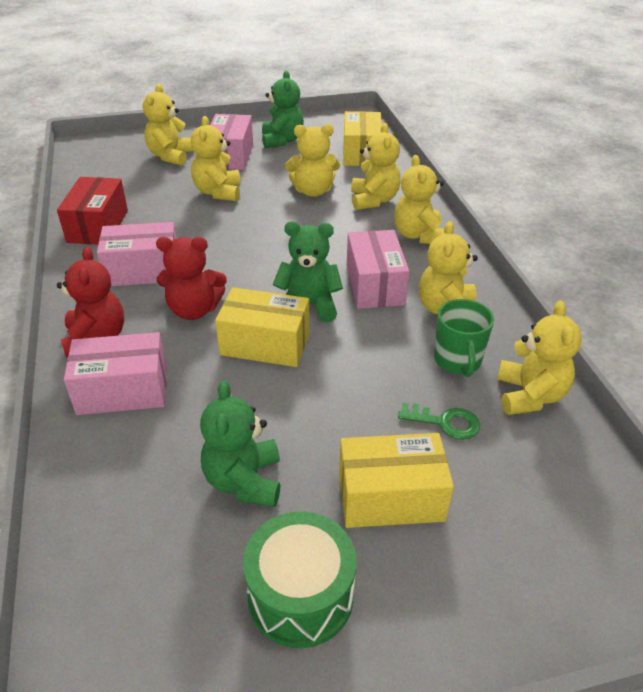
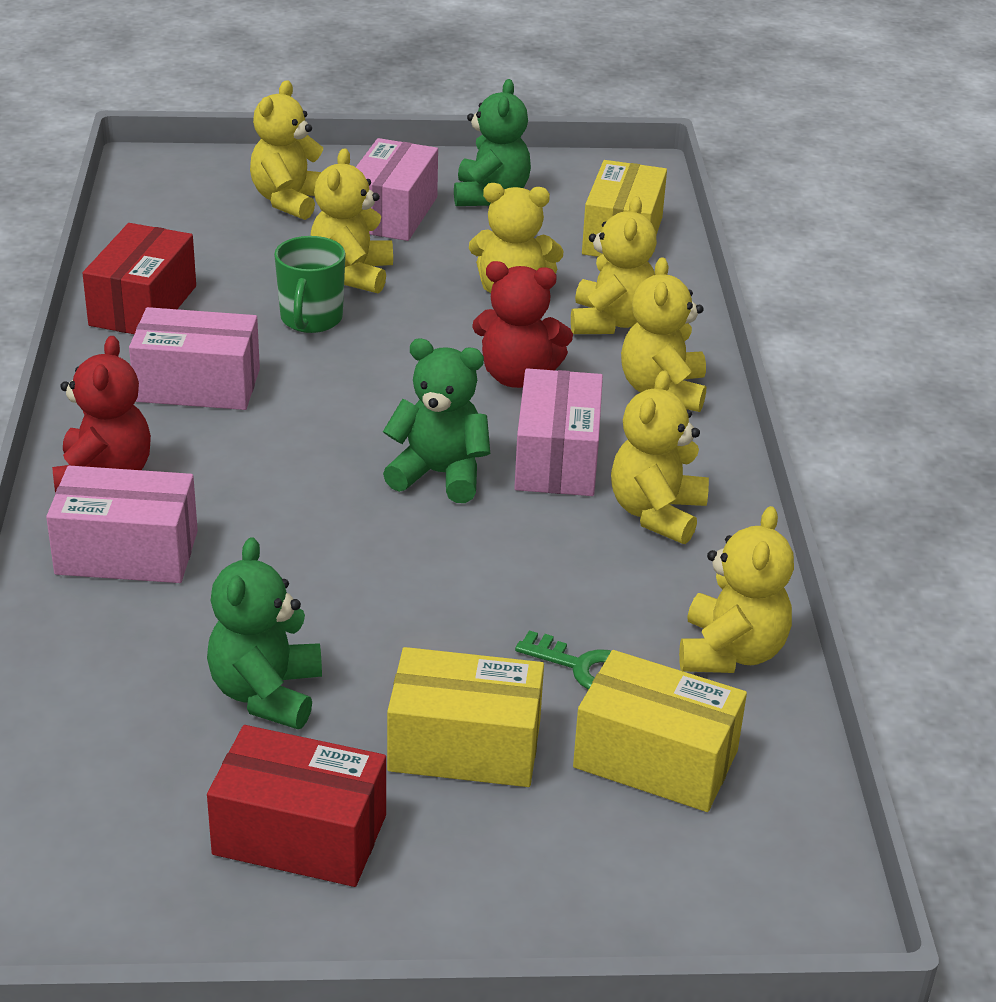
camera: 10 degrees right, 5 degrees down
red teddy bear [156,237,227,320] -> red teddy bear moved to [472,261,573,388]
yellow box [215,287,309,367] -> yellow box moved to [573,650,747,812]
green drum [243,511,356,648] -> red box [207,725,386,887]
green mug [434,299,494,377] -> green mug moved to [274,236,345,333]

